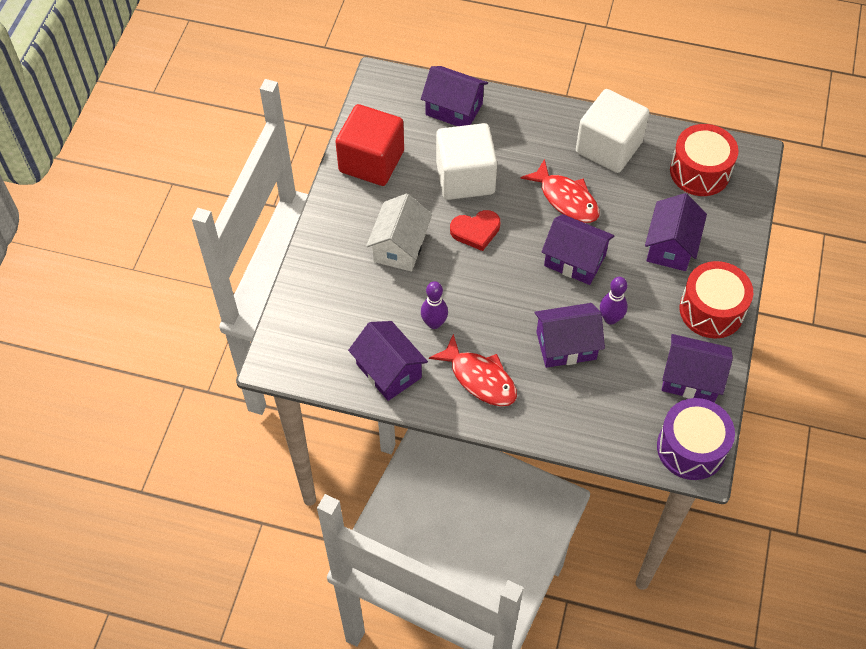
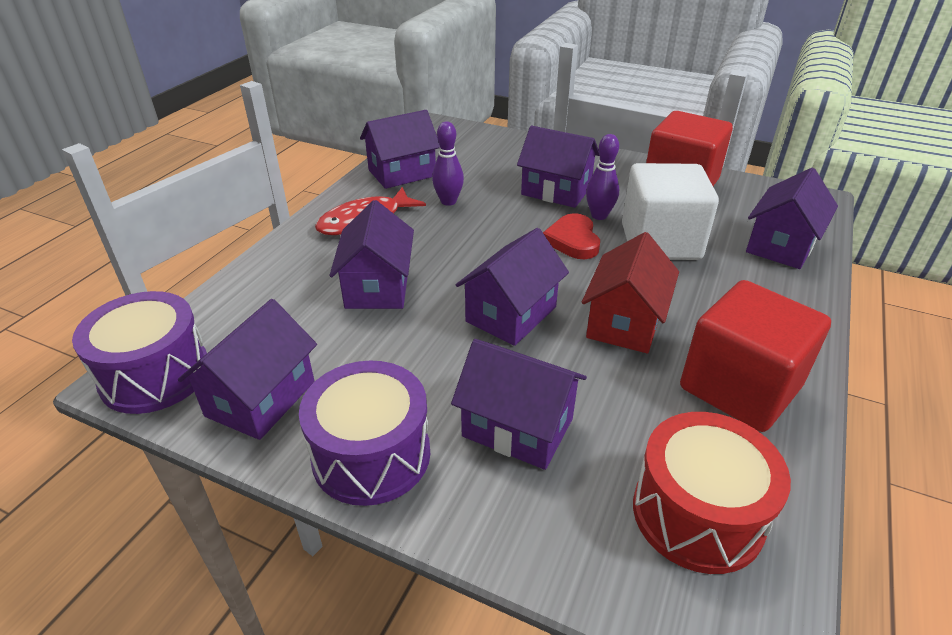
camera: 100 degrees right, 20 degrees down
white house [366,193,432,272] -> purple house [517,126,599,208]
red fish [520,159,599,223] -> red house [582,232,679,353]
white cube [576,89,650,173] -> red cube [680,280,831,432]
purple bowling pin [600,277,628,324] -> purple bowling pin moved to [586,134,619,220]
red drum [680,261,753,339] -> purple drum [299,361,430,506]

